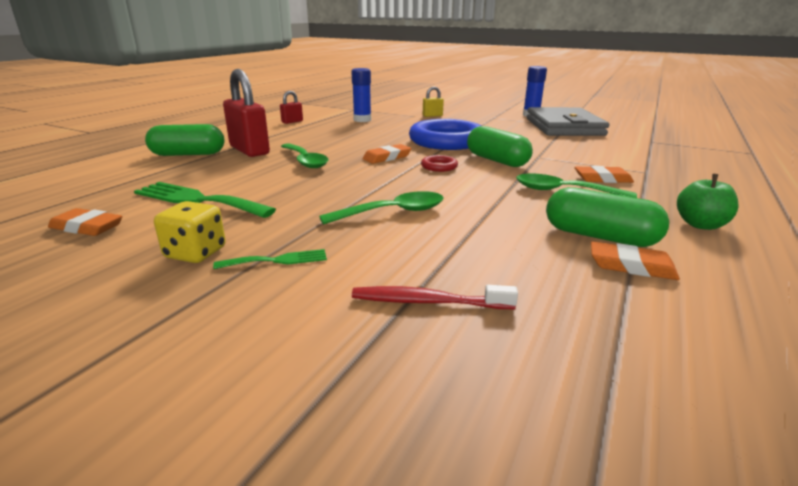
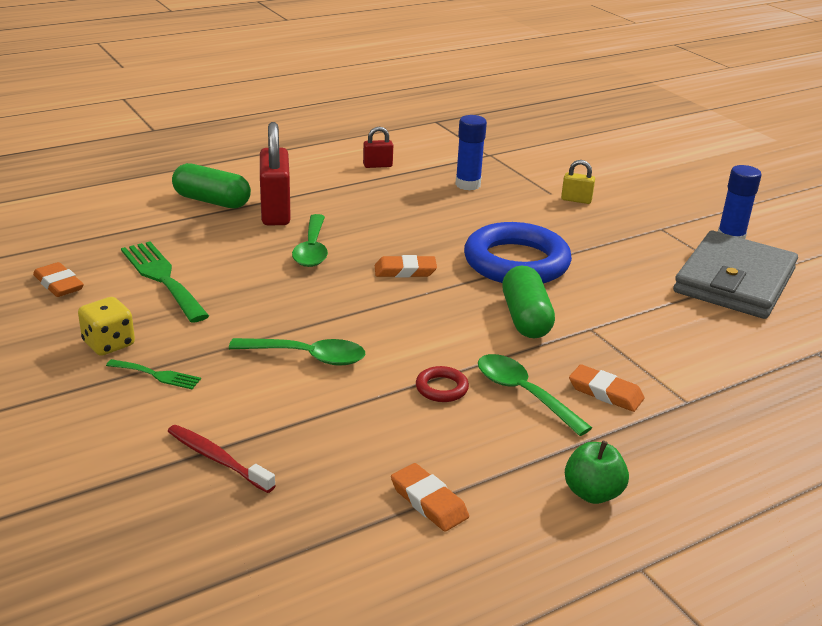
camera: 30 degrees right, 5 degrees up
red ring [421,155,458,172] -> red ring moved to [416,366,469,402]
green capsule [546,187,669,247] -> none

